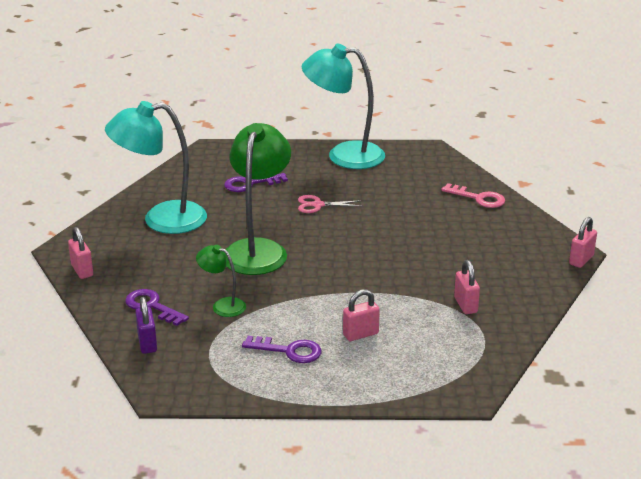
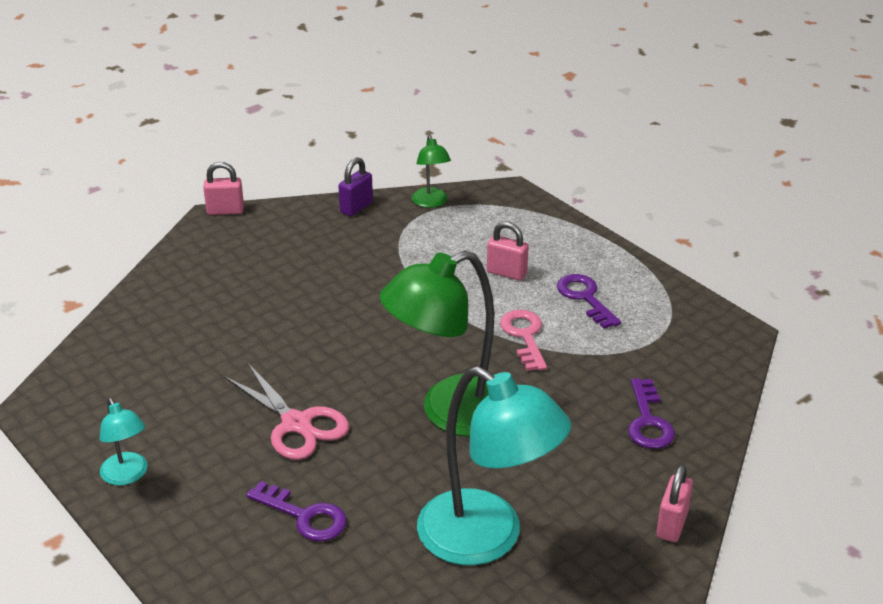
camera: 130 degrees left, 5 degrees up
purple padlock [135,297,157,354] -> purple padlock moved to [338,157,373,216]
green lamp [196,245,246,317] -> green lamp moved to [412,135,451,208]
pink scissors [298,195,363,213] -> pink scissors [224,363,349,460], size x1.54
turquoise lamp [302,44,385,169] -> turquoise lamp [99,398,147,486], size x0.48
pink key [441,183,505,208] -> pink key moved to [500,310,547,371]
pink padlock [454,260,480,314] -> none

